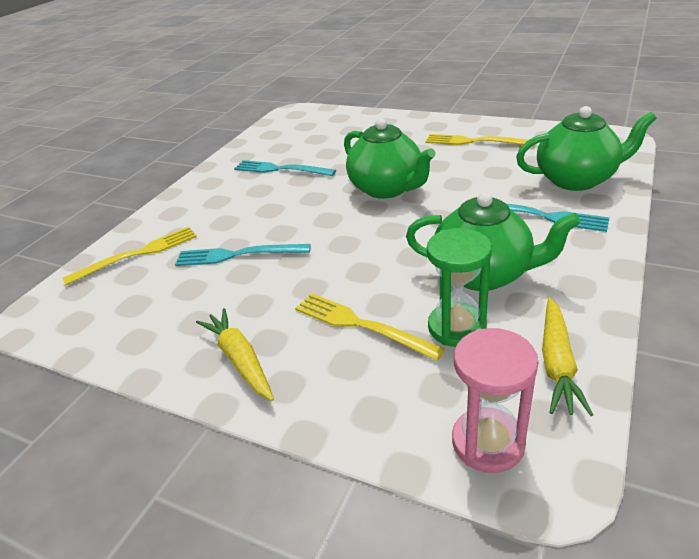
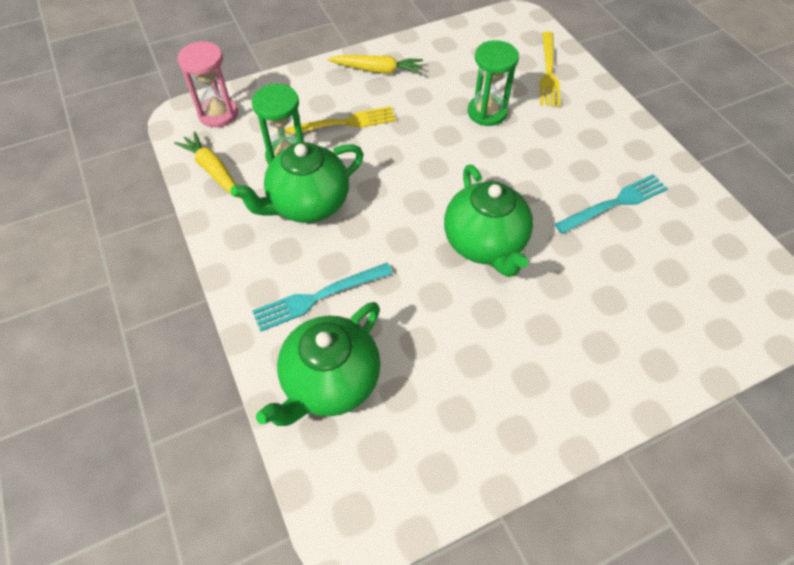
camera: 125 degrees right, 20 degrees up
turquoise fork [175,244,310,266] -> green hourglass [468,40,519,126]
green teapot [344,118,436,199] -> green teapot turned 105 degrees counterclockwise [444,165,533,277]
yellow fork [426,134,536,147] -> none

